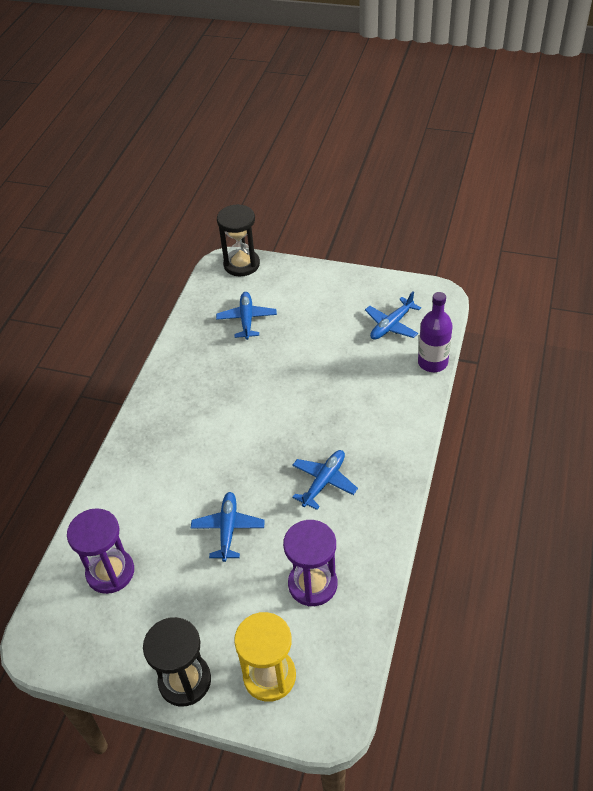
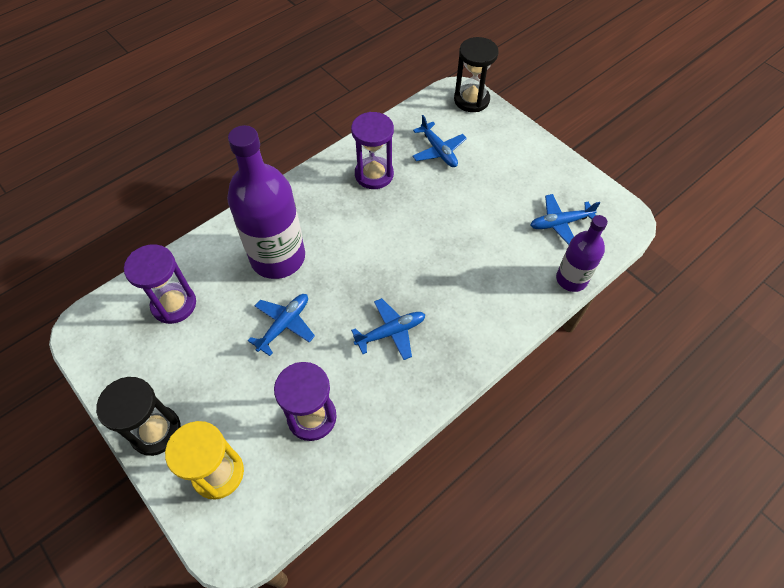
camera: 30 degrees right, 10 degrees up
blue plane [216,292,277,340] -> blue plane turned 120 degrees clockwise [412,115,467,167]
none -> purple bottle [227,125,305,279]
none -> purple hourglass [351,112,394,189]

